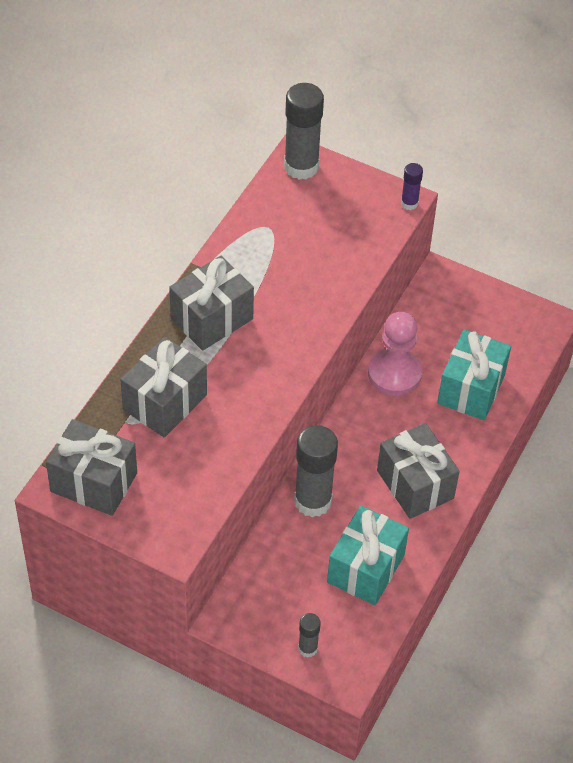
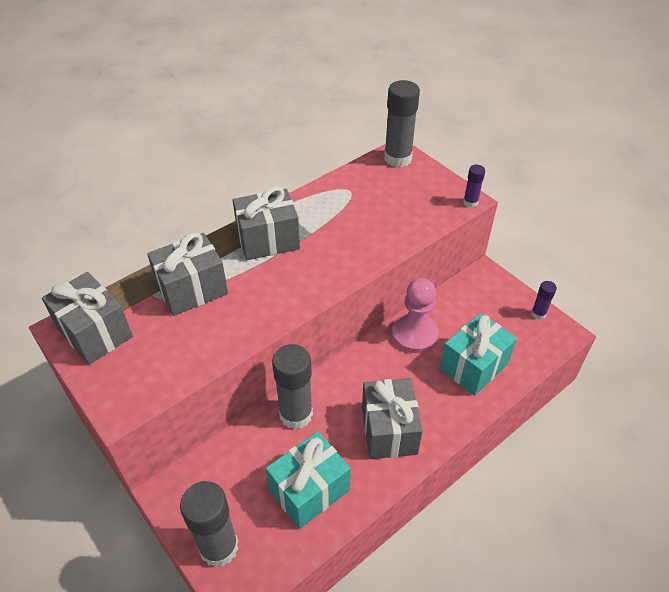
camera: 25 degrees right, 5 degrees down
grey glue stick [298,613,321,658] -> grey glue stick [180,481,238,567], size x2.02
none -> purple glue stick [531,281,557,320]

